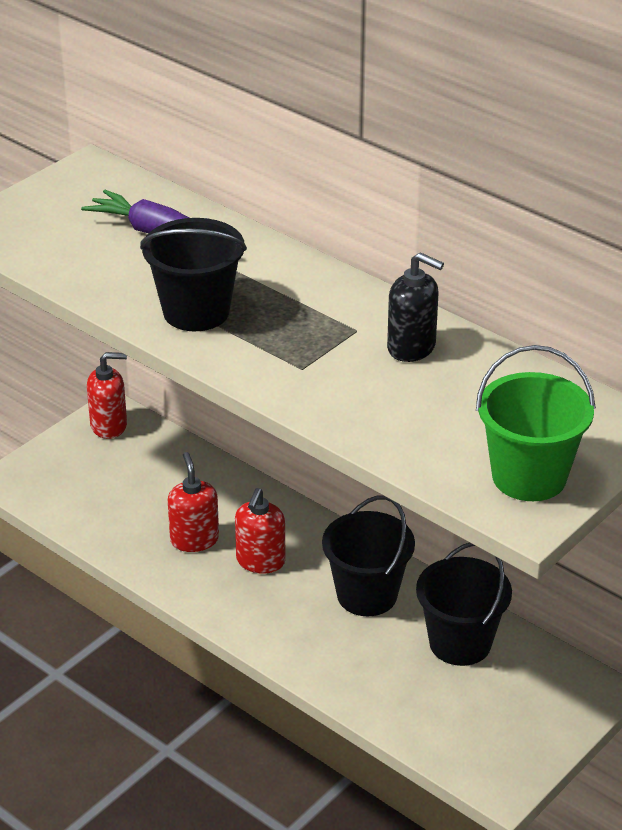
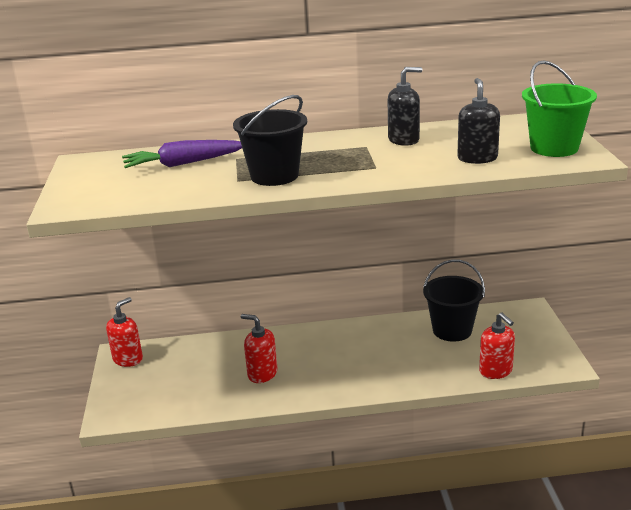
camera: 45 degrees left, 10 degrees down
red soap dispenser [235,488,286,573] -> red soap dispenser moved to [479,312,515,379]
black bucket [322,496,415,616] -> none
none -> black soap dispenser [457,78,500,164]

